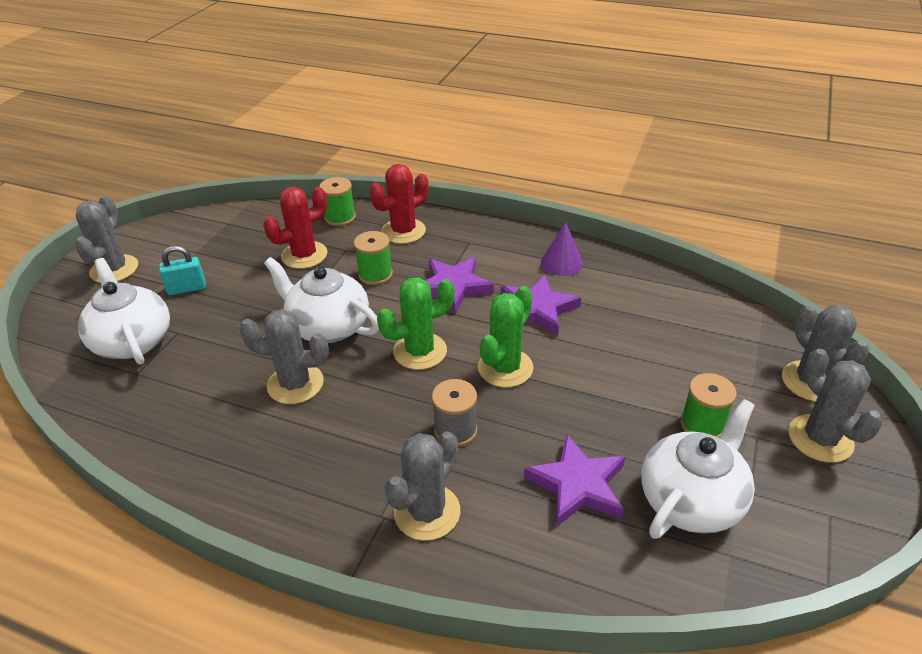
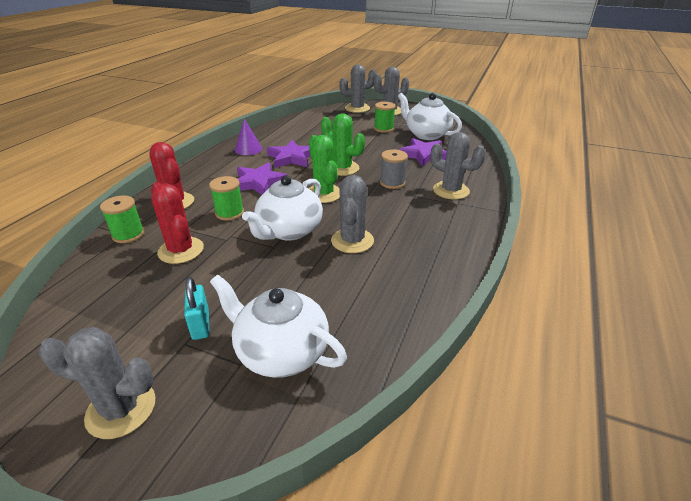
camera: 90 degrees left, 5 degrees down
white teapot [78,258,170,365] -> white teapot turned 60 degrees clockwise [210,275,347,378]

